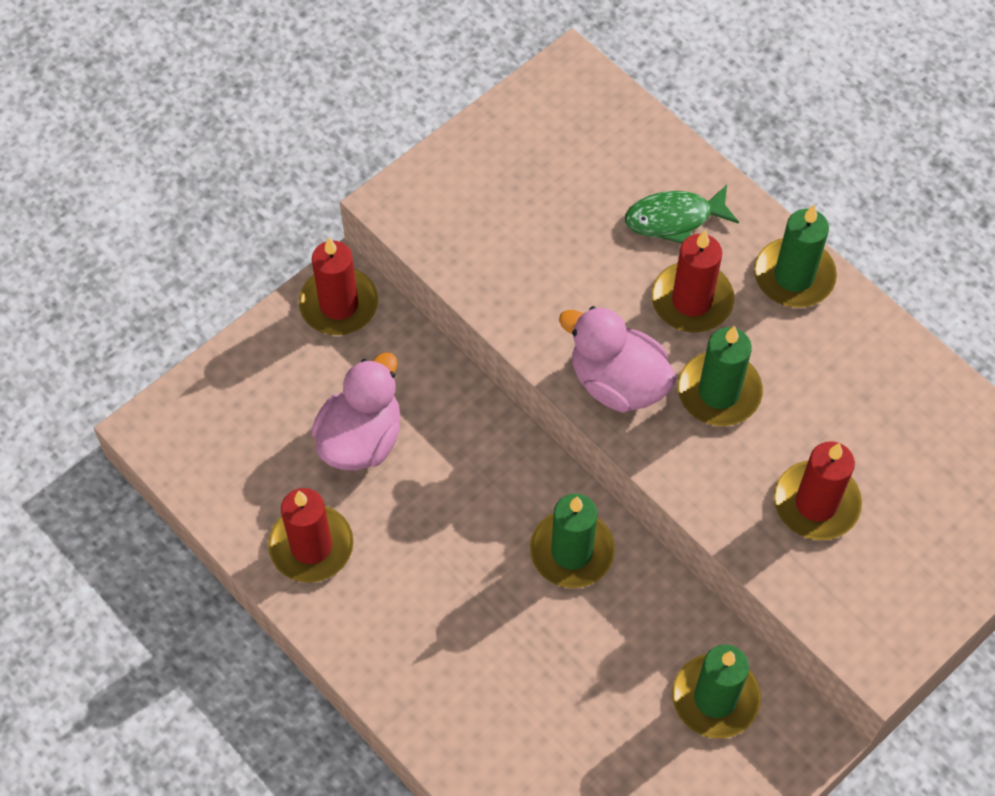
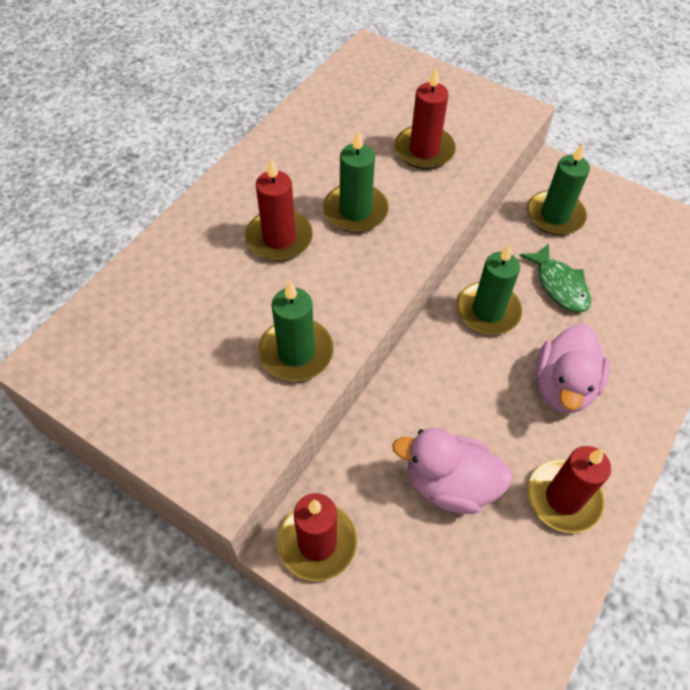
camera: 105 degrees left, 5 degrees down
pink duck [559,306,676,413] -> pink duck moved to [536,324,610,413]
green fish [625,185,739,243] -> green fish moved to [519,243,591,312]
green candle [754,205,837,308] -> green candle moved to [258,281,334,381]

